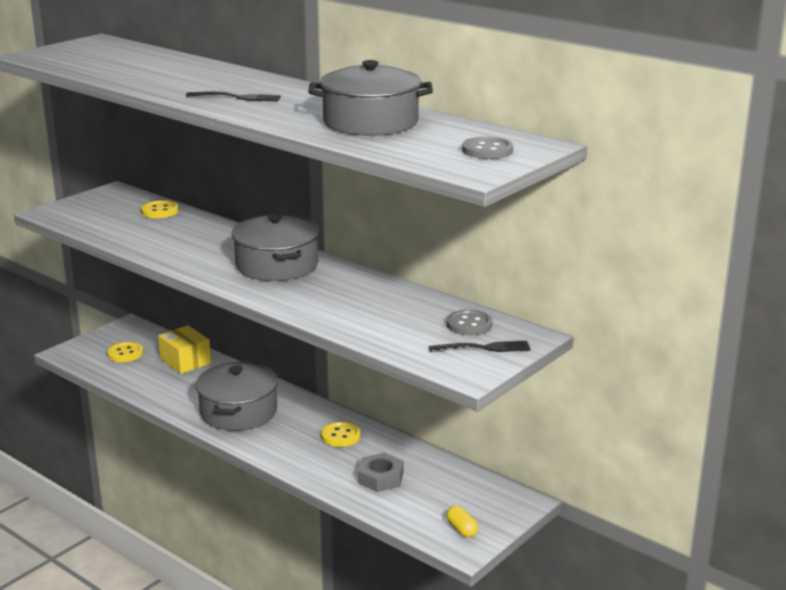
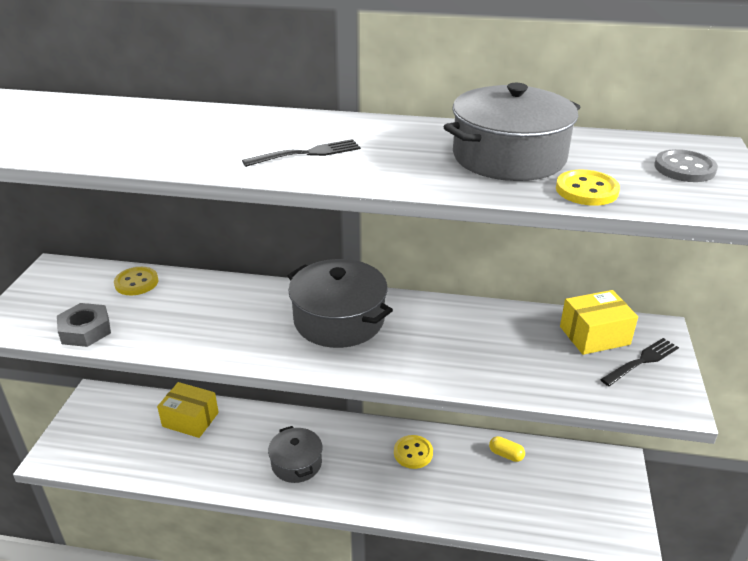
camera: 30 degrees left, 10 degrees up
yellow button [107,342,143,362] -> yellow button moved to [556,170,620,206]
grey pot [196,362,278,431] -> grey pot [268,426,323,483], size x0.63
grey nut [358,453,403,492] -> grey nut moved to [57,303,111,347]
yellow capsule [446,506,478,537] -> yellow capsule moved to [489,436,525,462]
grey button [447,310,492,335] -> yellow box [560,290,638,355]

